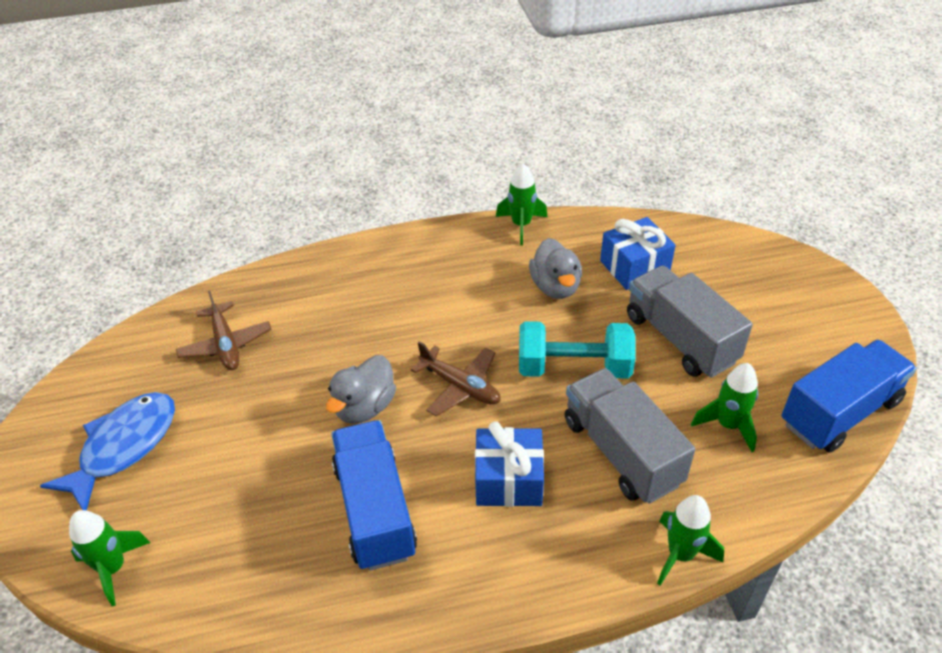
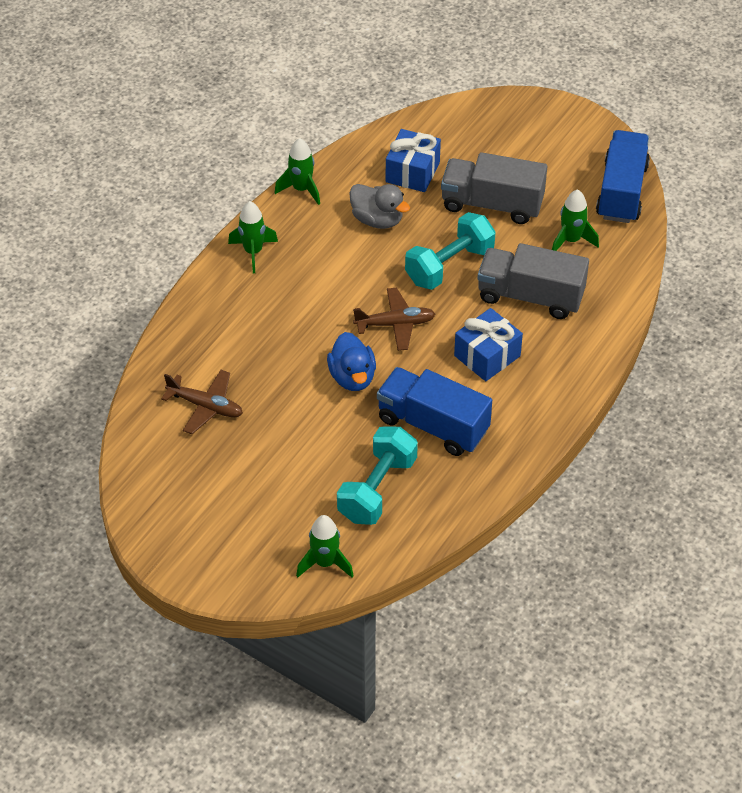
camera: 45 degrees left, 5 degrees up
blue fish [40,392,175,510] -> none
grey duck [326,355,396,424] -> blue duck [327,332,376,391]
green rocket [657,495,724,586] -> green rocket moved to [228,201,278,273]
none -> turquoise dumbbell [337,426,418,525]

